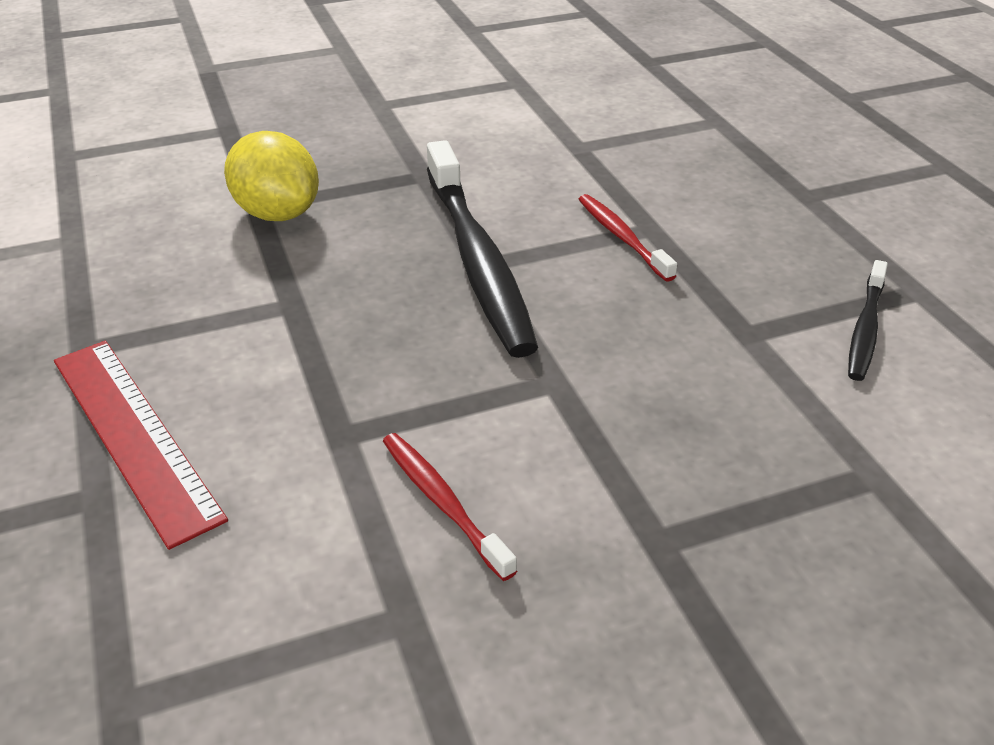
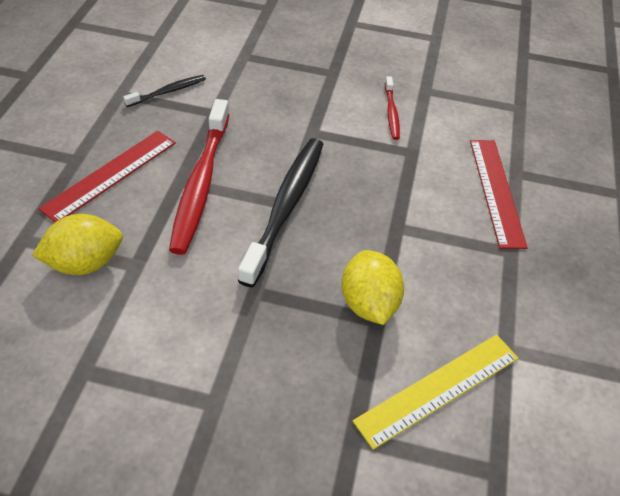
camera: 150 degrees left, 10 degrees up
red toothbrush [578,194,677,282] -> red toothbrush [169,99,229,255], size x2.04
none -> yellow lemon [32,214,123,275]
none -> red ruler [38,131,176,222]
none -> yellow ruler [353,335,519,450]

